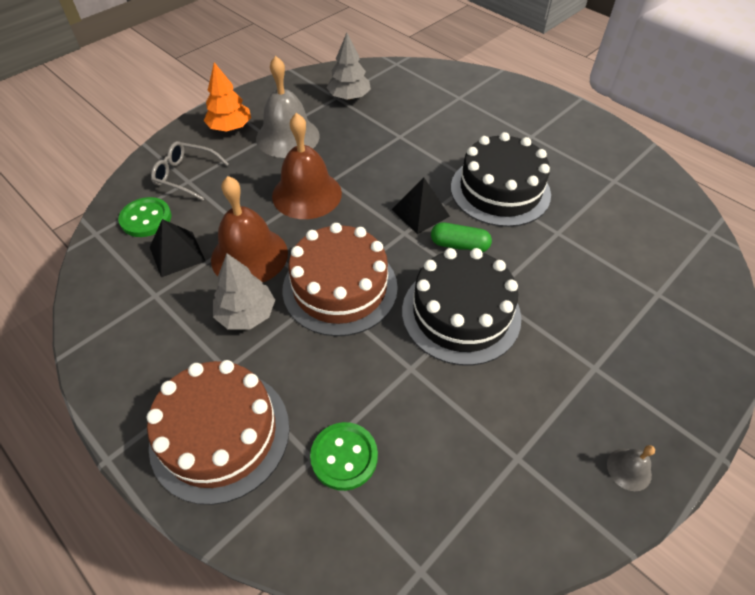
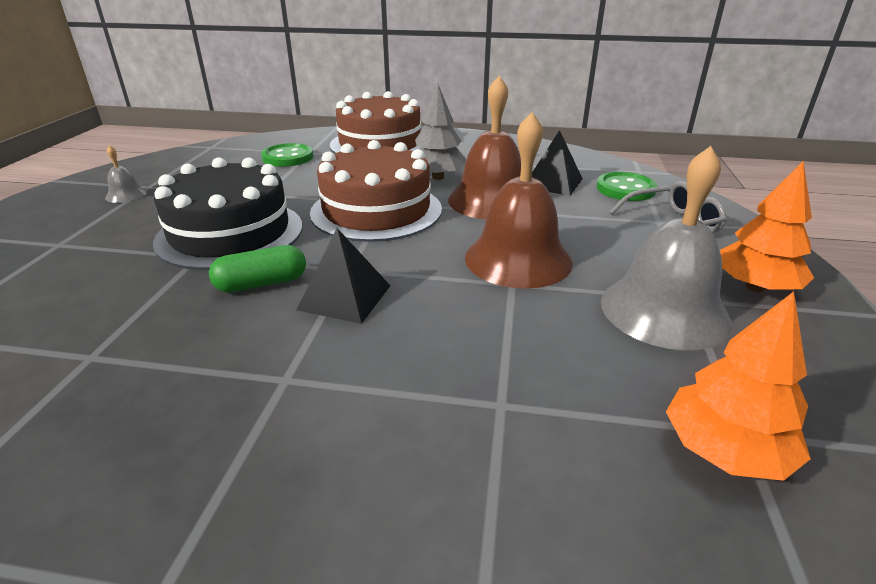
camera: 145 degrees right, 20 degrees down
grey tree [327,33,371,100] -> orange tree [666,291,811,481]
black cake [451,132,551,227] -> none
grey bell [607,445,655,491] -> grey bell moved to [105,145,147,203]

